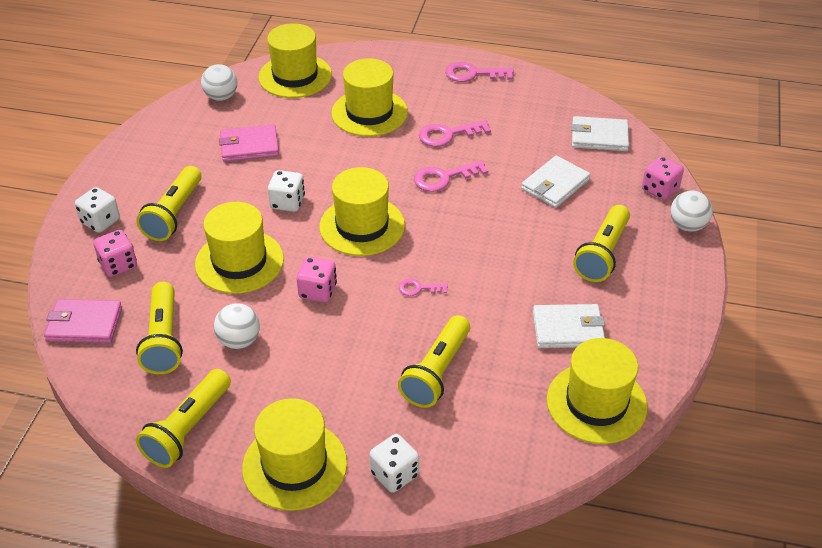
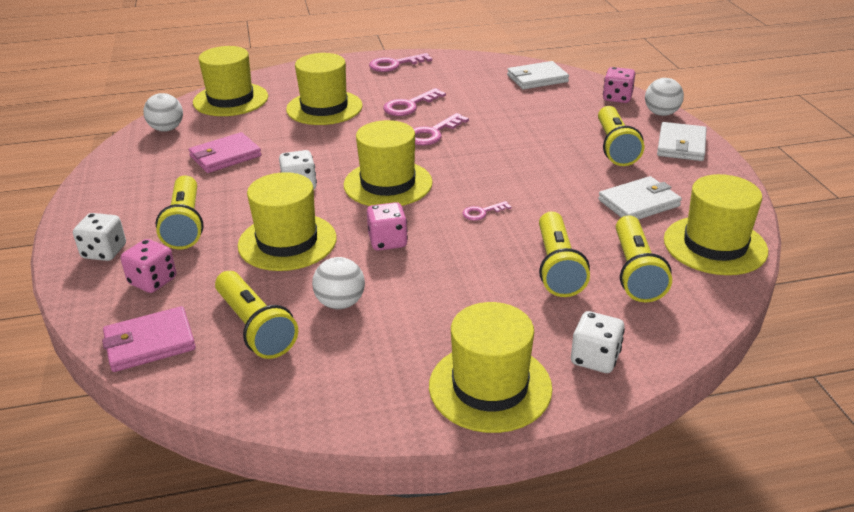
camera: 25 degrees left, 10 degrees down
yellow flashlight [136,369,231,468] -> yellow flashlight moved to [616,215,672,303]
white wallet [521,156,590,208] -> white wallet moved to [657,122,706,161]

